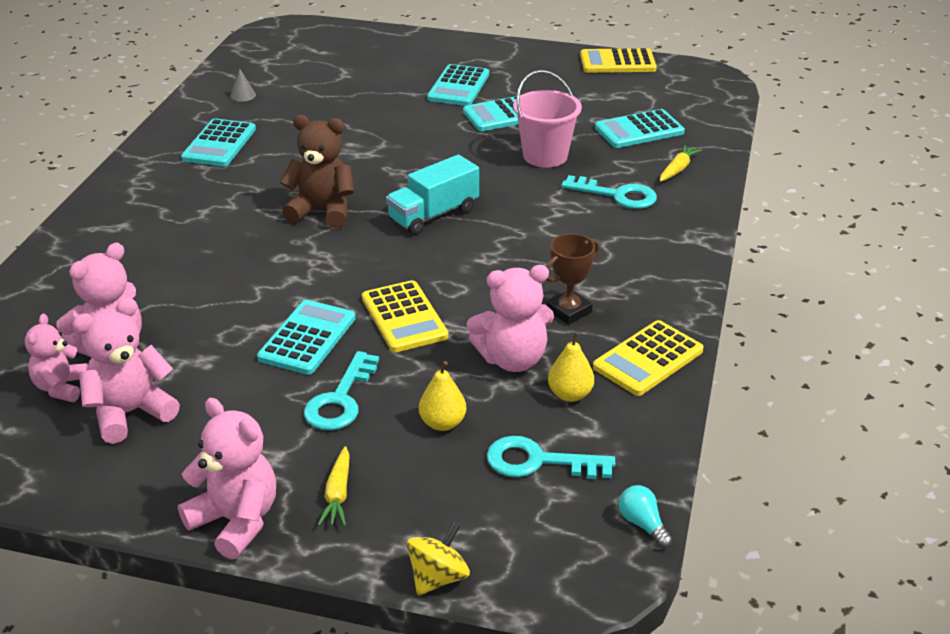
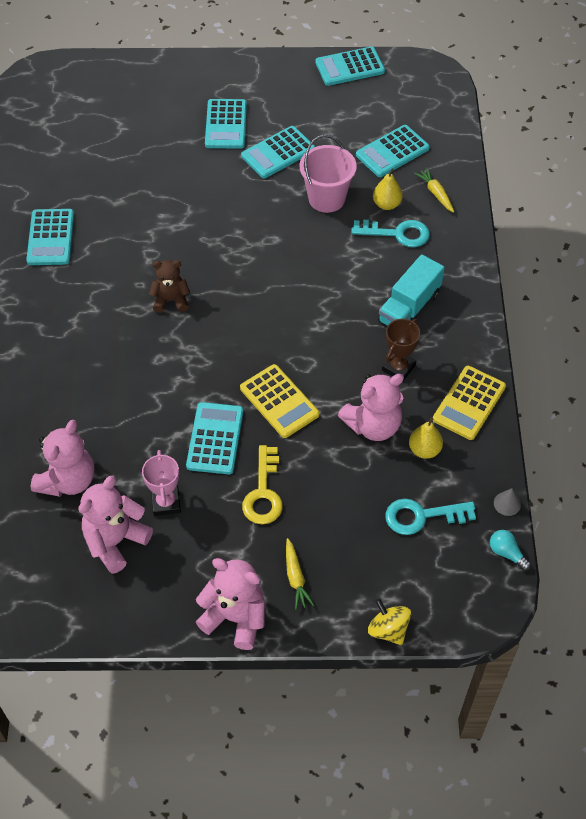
camera: 15 degrees left, 20 degrees up
pink teddy bear [25,314,88,402] -> none
grey cone [230,69,256,102] -> grey cone moved to [494,488,521,516]
brown teddy bear [280,115,354,228] -> brown teddy bear [149,260,190,313], size x0.66
turquoise key [304,351,379,430] -> yellow key [242,445,283,524]
turquoise truck [386,155,479,235] -> turquoise truck moved to [378,254,445,326]
yellow spinning top [407,522,470,595] -> yellow spinning top turned 60 degrees counterclockwise [368,598,411,645]
yellow pear [419,361,466,431] -> yellow pear moved to [373,169,403,210]
yellow calculator [580,48,657,73] -> turquoise calculator [315,46,385,86]
yellow carrot [660,145,702,182] -> yellow carrot turned 45 degrees counterclockwise [414,168,454,213]
none -> pink trophy [142,450,181,516]

